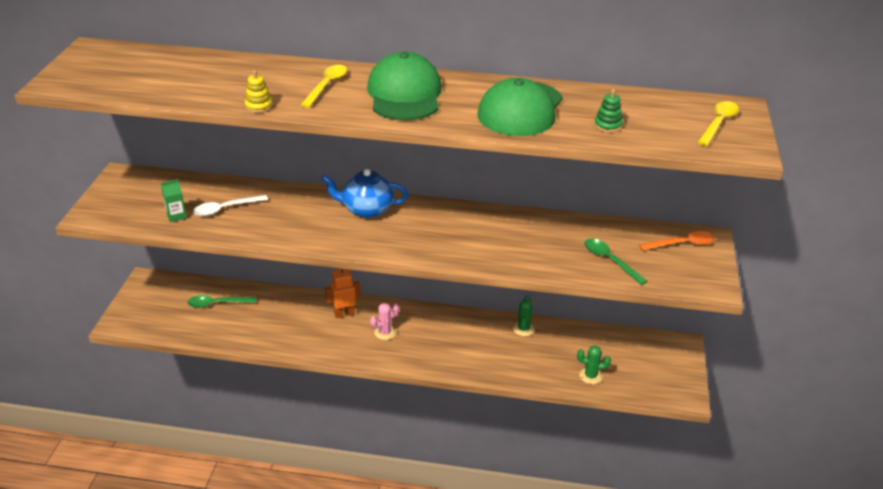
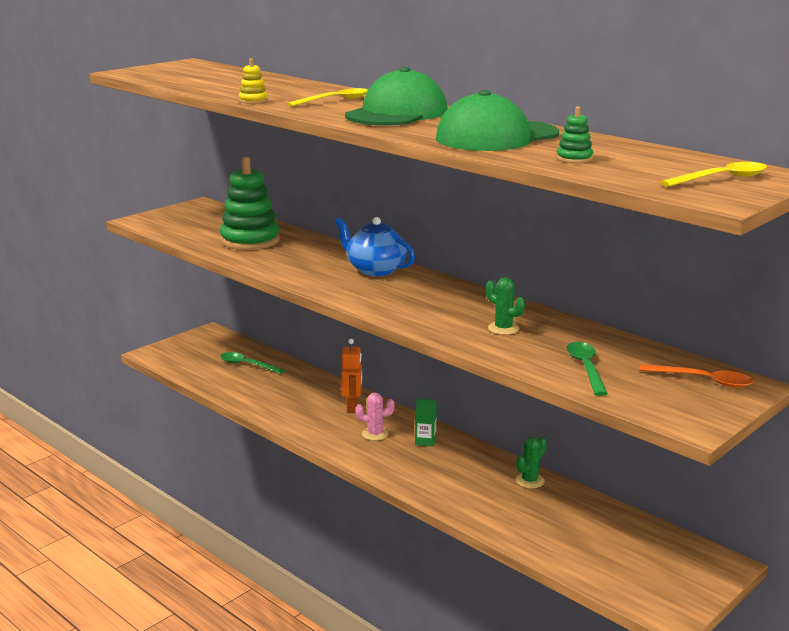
camera: 35 degrees right, 15 degrees down
green carton [161,179,187,222] -> green carton moved to [415,399,437,447]
white spoon [193,195,268,216] -> green stacking toy [220,156,280,250]
orange robot [325,269,361,318] -> orange robot turned 75 degrees clockwise [341,339,362,413]
green cactus [577,345,611,384] -> green cactus moved to [486,277,525,335]

